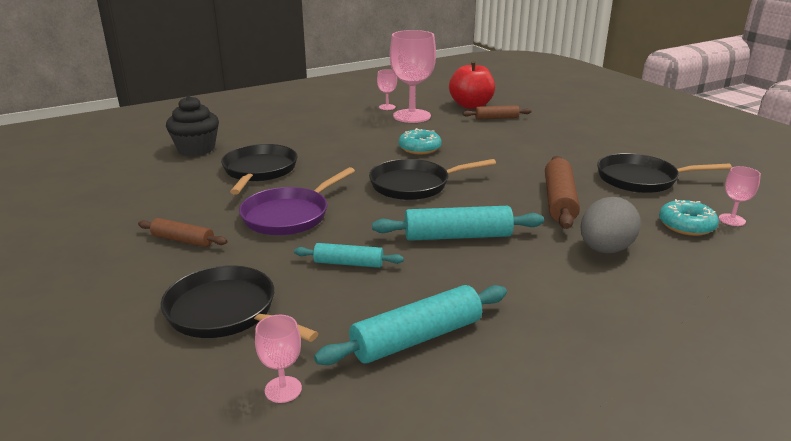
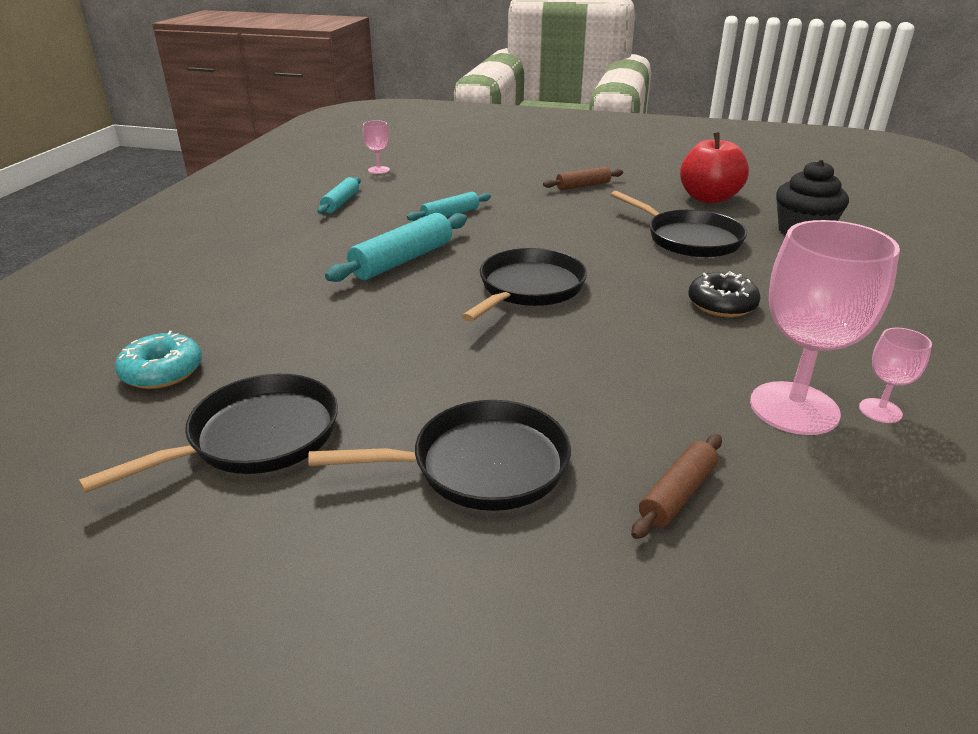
camera: 135 degrees right, 5 degrees up
black pan [161,265,318,342] -> black pan moved to [308,400,571,511]
purple pan [239,167,355,235] -> none
turquoise rolling pin [314,285,507,365] -> turquoise rolling pin [317,177,361,214], size x0.60
turquoise donut [399,128,442,154] -> none
red apple [449,60,495,109] -> red apple moved to [680,132,749,204]
brown rolling pin [545,156,580,229] -> none
grey egg [581,197,641,253] -> none
pink goblet [719,166,761,226] -> none
none -> black donut [688,271,761,317]

